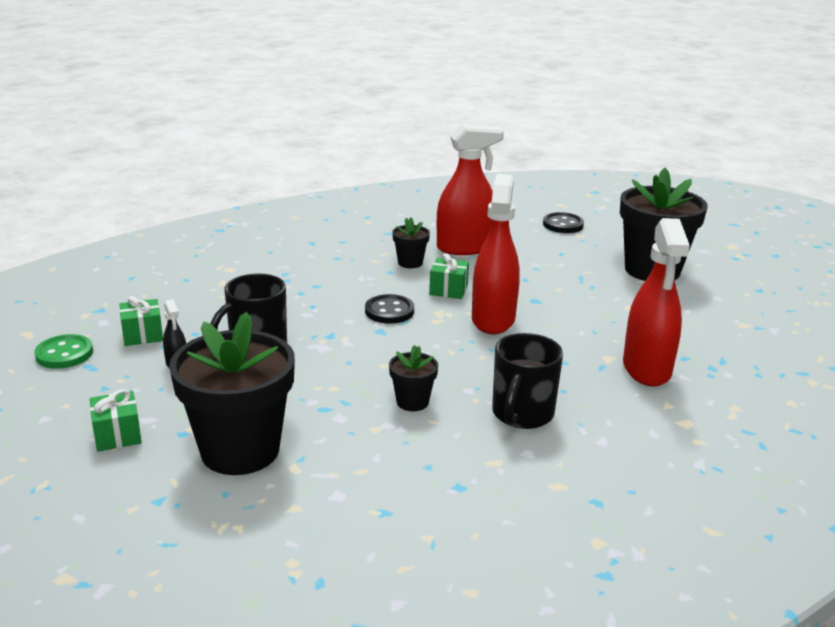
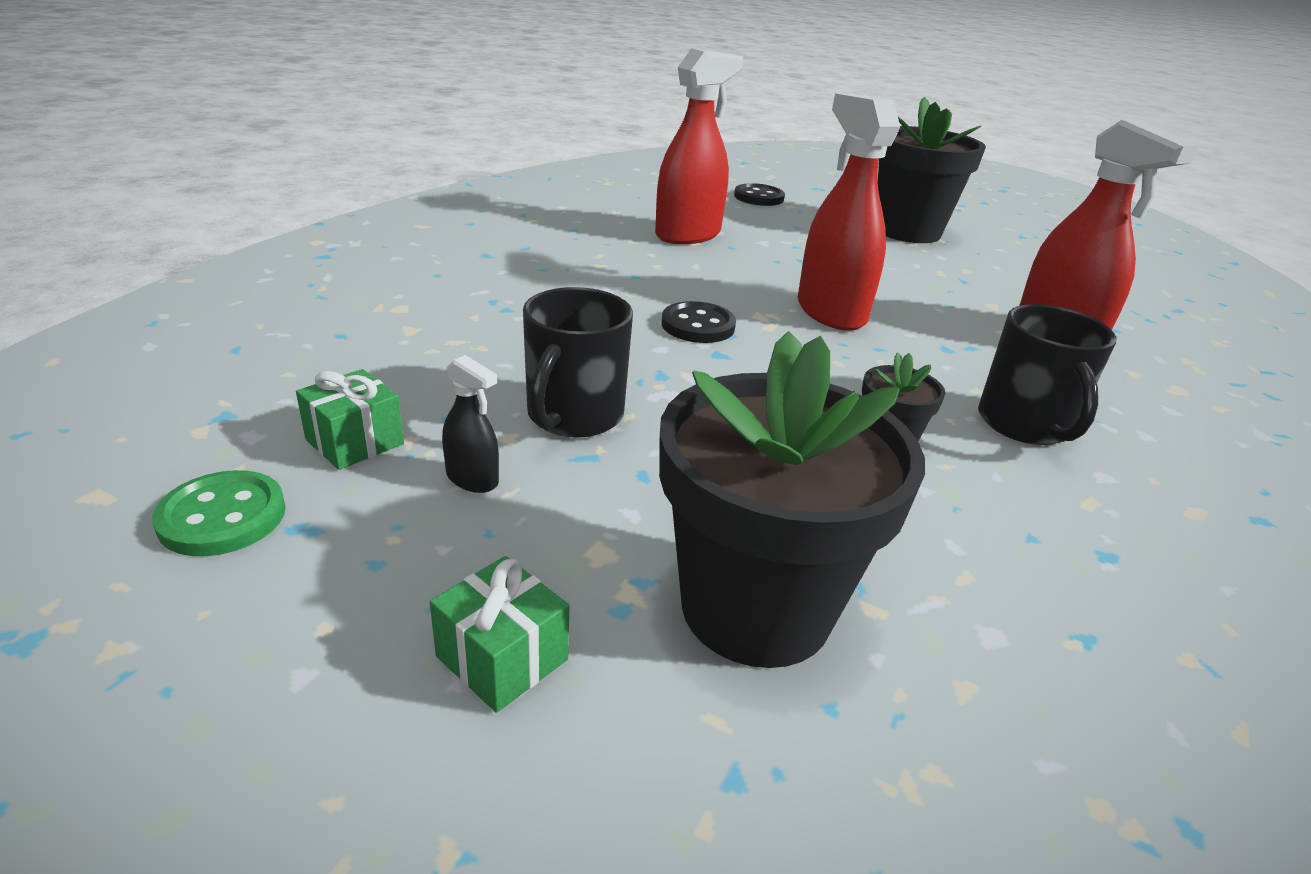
camera: 30 degrees left, 5 degrees up
black flower pot [392,218,430,268] -> none
green gift [429,253,469,299] -> none

